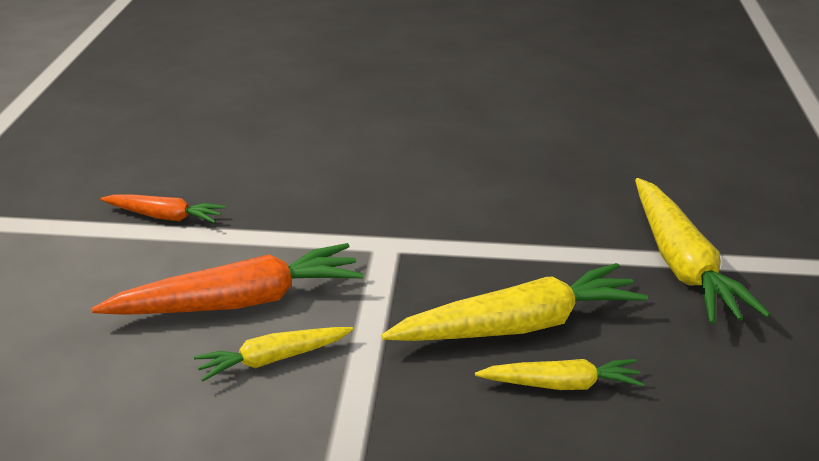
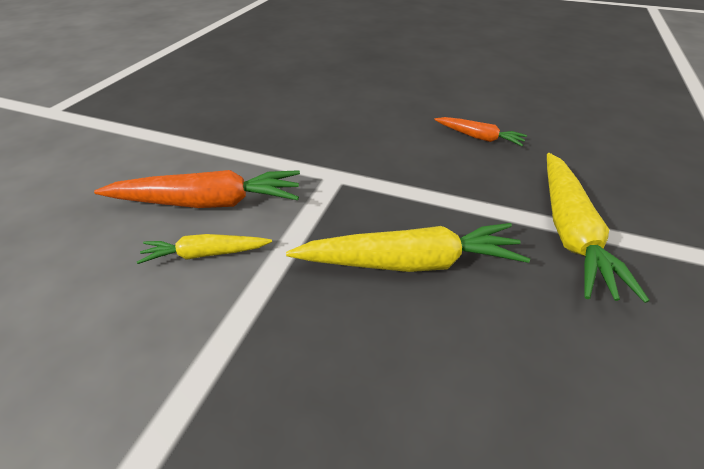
camera: 15 degrees right, 10 degrees up
orange carrot [100,194,226,223] -> orange carrot moved to [434,117,527,146]
yellow carrot [475,359,644,390] -> none

